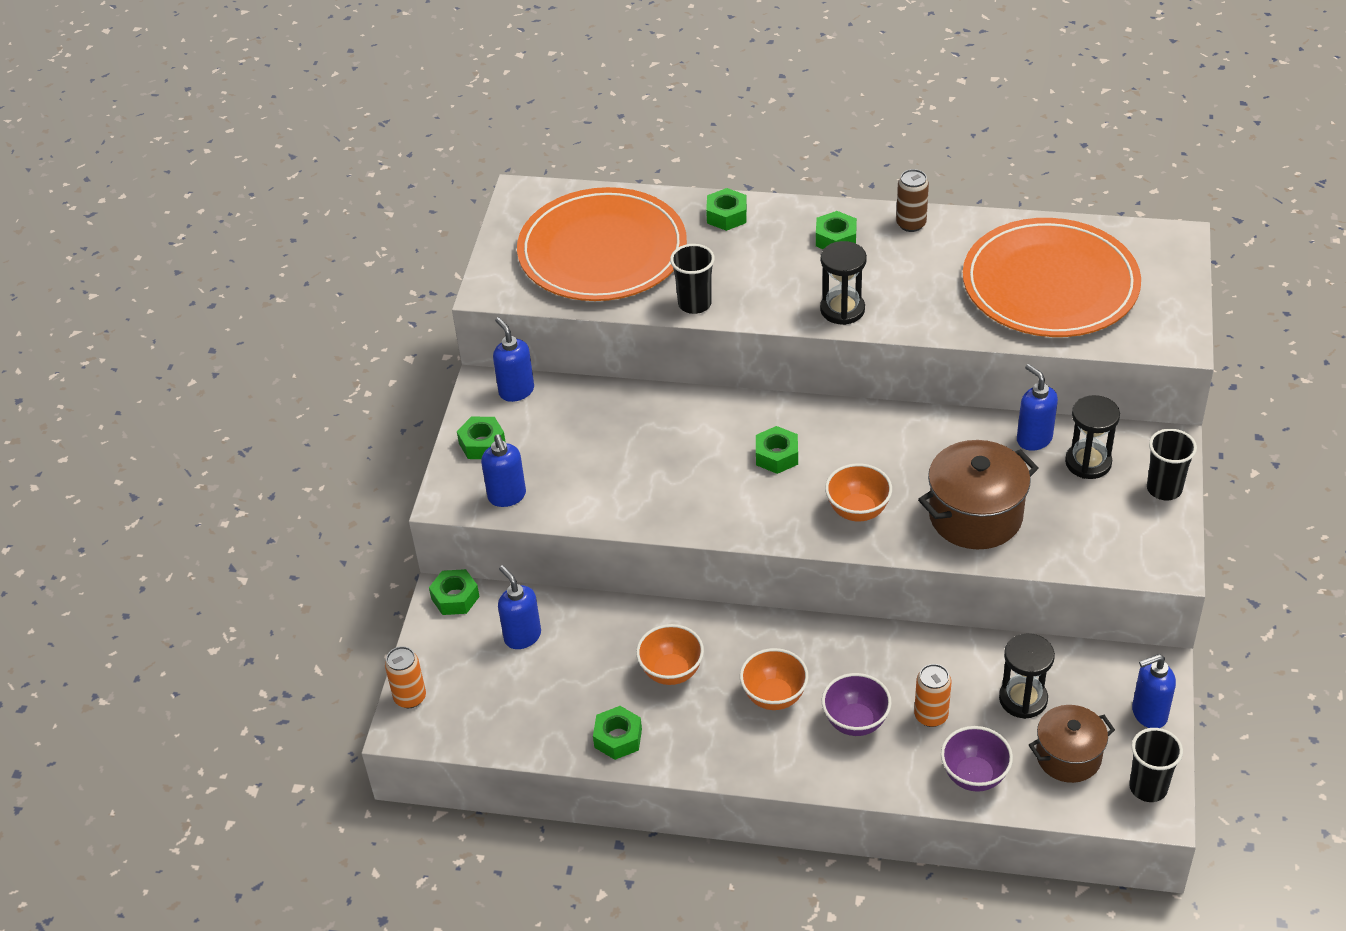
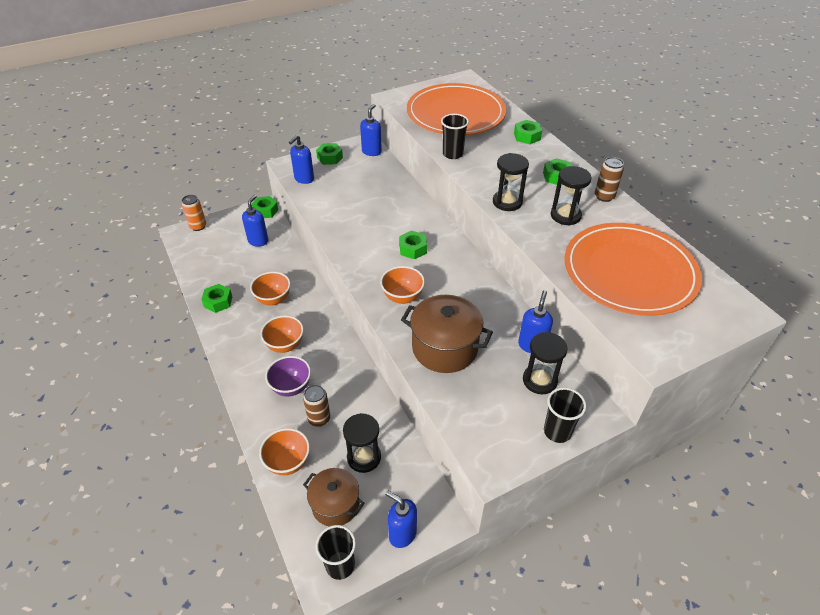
camera: 50 degrees right, 0 degrees up
orange can [914,664,951,727] -> brown can [303,385,330,427]
purple bowl [941,726,1013,792] -> orange bowl [259,428,310,475]
none -> black hourglass [551,166,592,225]

